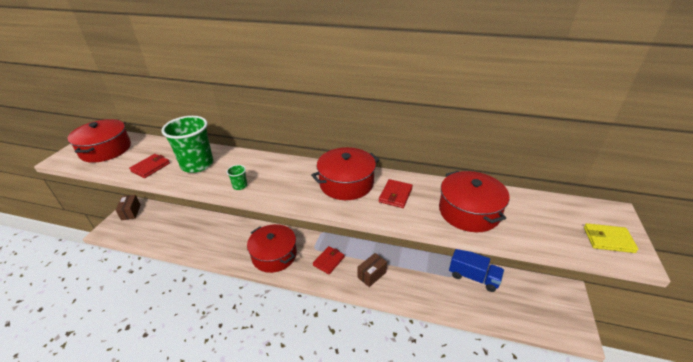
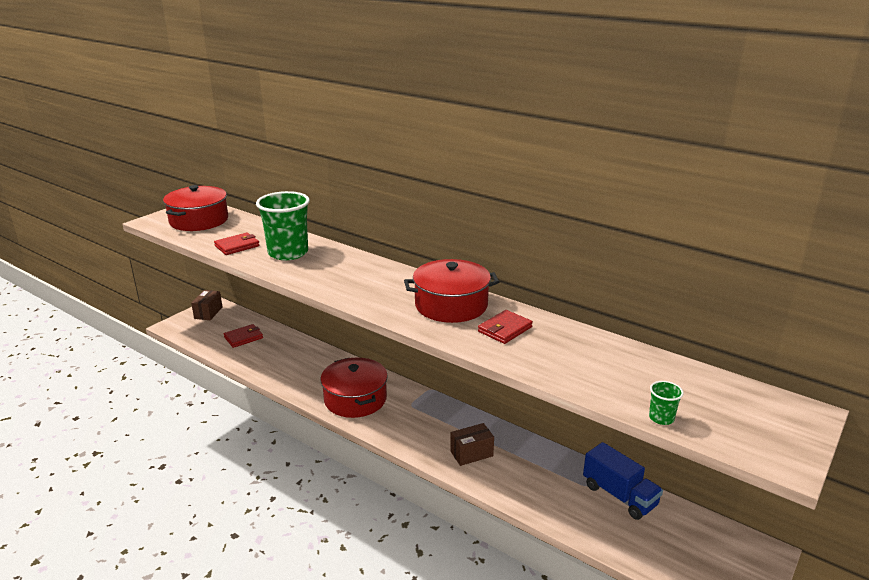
camera: 20 degrees right, 10 degrees down
green cup [226,165,247,190] -> green cup moved to [649,381,684,425]
red wallet [313,246,345,274] -> red wallet moved to [224,324,263,348]
red pot [439,171,509,232] -> none
yellow wallet [584,223,638,253] -> none

